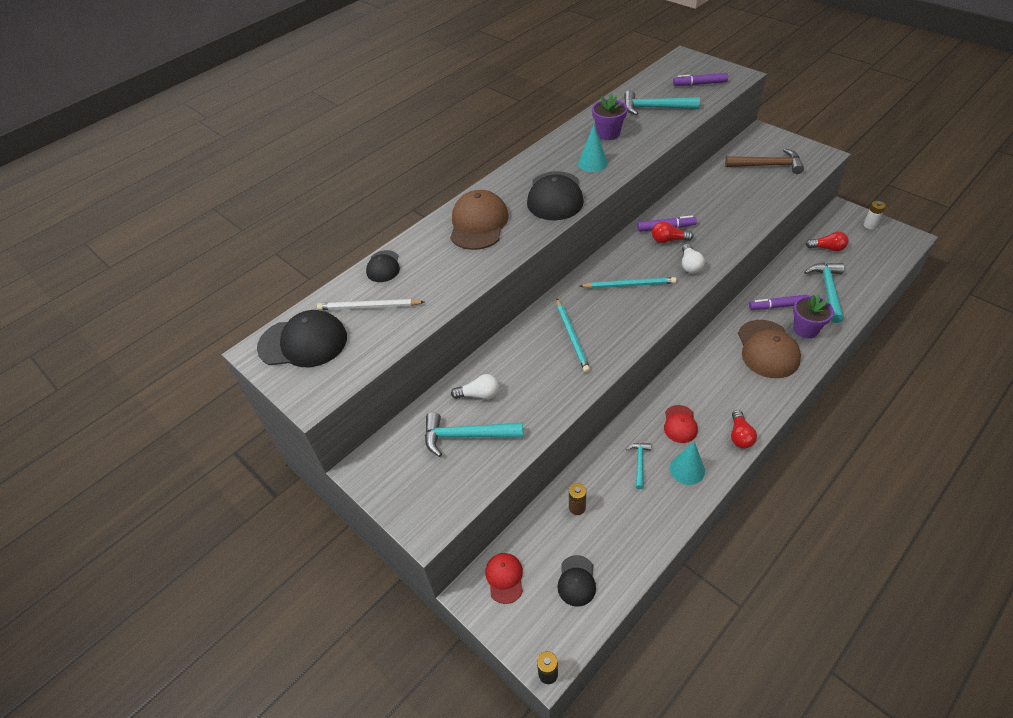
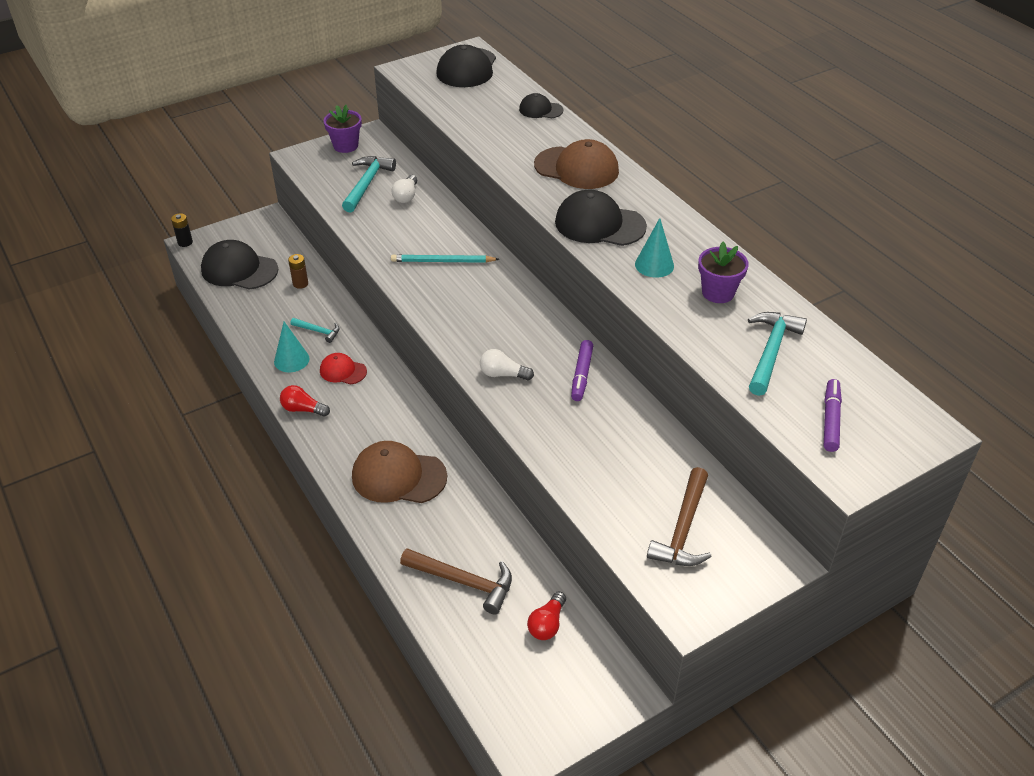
camera: 100 degrees right, 5 degrees down
white pencil [317,299,424,310] -> none
red cap [485,553,523,604] -> none
black cap [557,555,596,607] -> black cap [201,240,278,290], size x1.81
turquoise pencil [580,277,677,289] -> none
red light bulb [652,222,694,243] -> none
purple marker [749,295,808,310] -> none
purple flower pot [793,294,834,338] -> purple flower pot moved to [324,105,362,153]
turquoise hammer [804,263,844,323] -> brown hammer [400,548,512,615]
white battery [863,201,886,229] -> none

